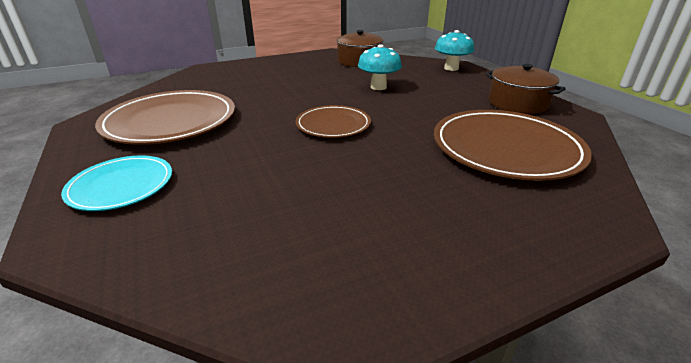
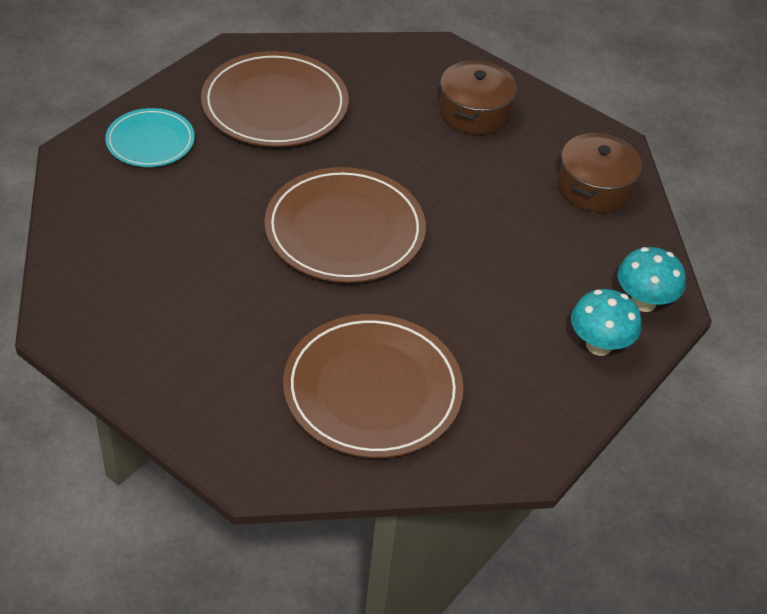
camera: 60 degrees right, 15 degrees up
brown plate [296,105,371,138] -> brown plate [264,167,426,283], size x1.73
turquoise mushroom [358,44,402,90] -> turquoise mushroom moved to [571,289,641,356]
brown pot [486,64,566,114] -> brown pot moved to [439,60,517,135]

